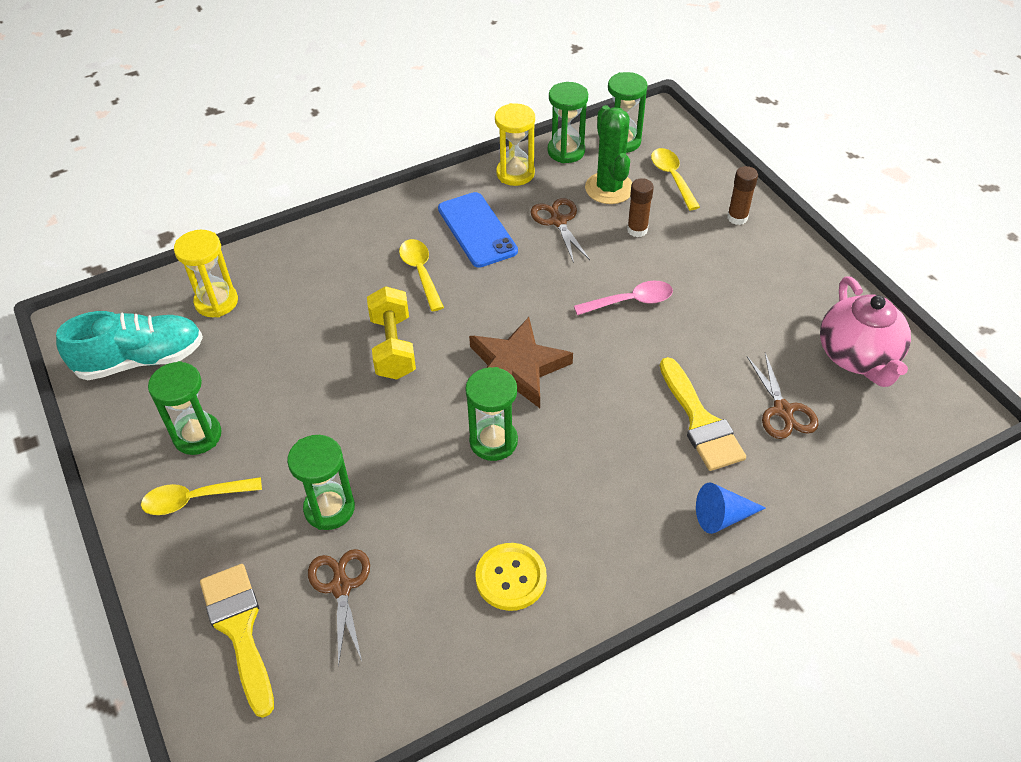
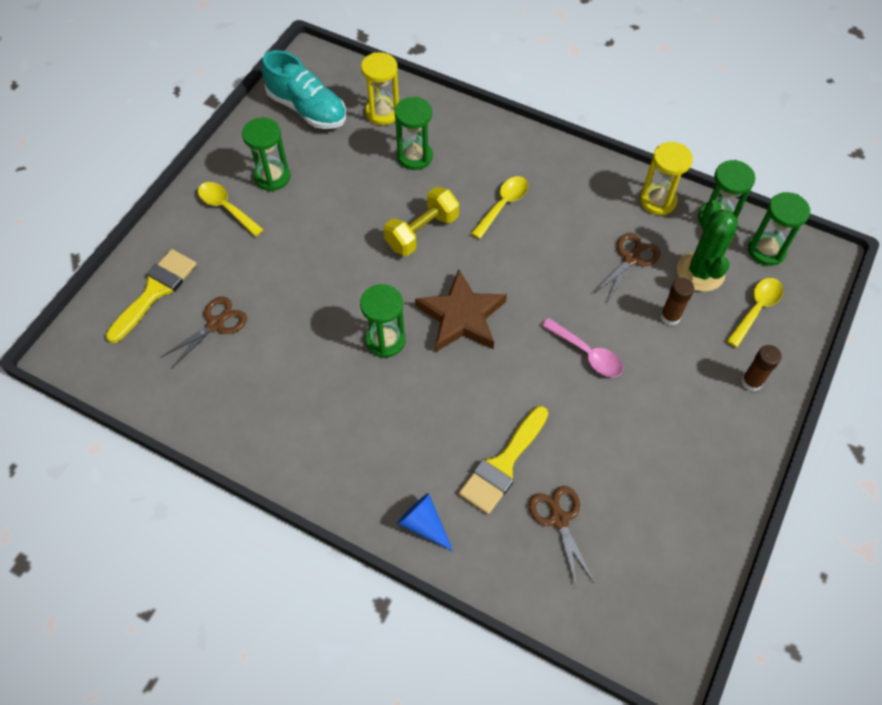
camera: 55 degrees right, 10 degrees up
green hourglass [287,435,355,530] -> green hourglass moved to [394,97,433,170]
blue phone [438,192,518,268] -> none
yellow button [475,543,547,611] -> none
green cactus [585,105,633,204] -> green cactus turned 45 degrees counterclockwise [677,200,738,292]
brown scissors [747,353,819,439] -> brown scissors turned 120 degrees clockwise [529,486,594,588]
pink teapot [820,277,911,387] -> none

